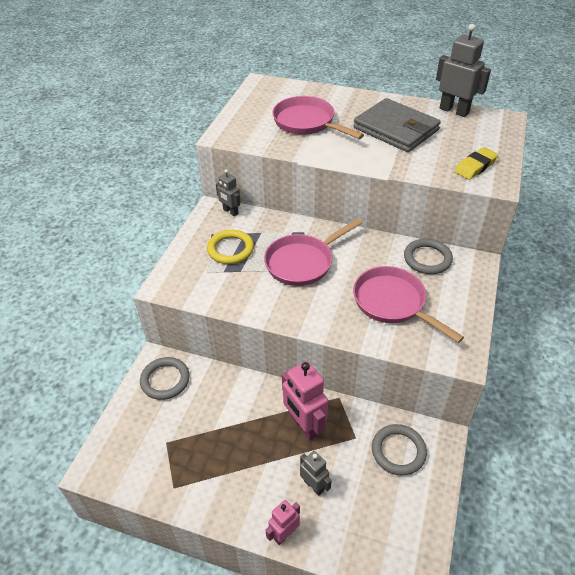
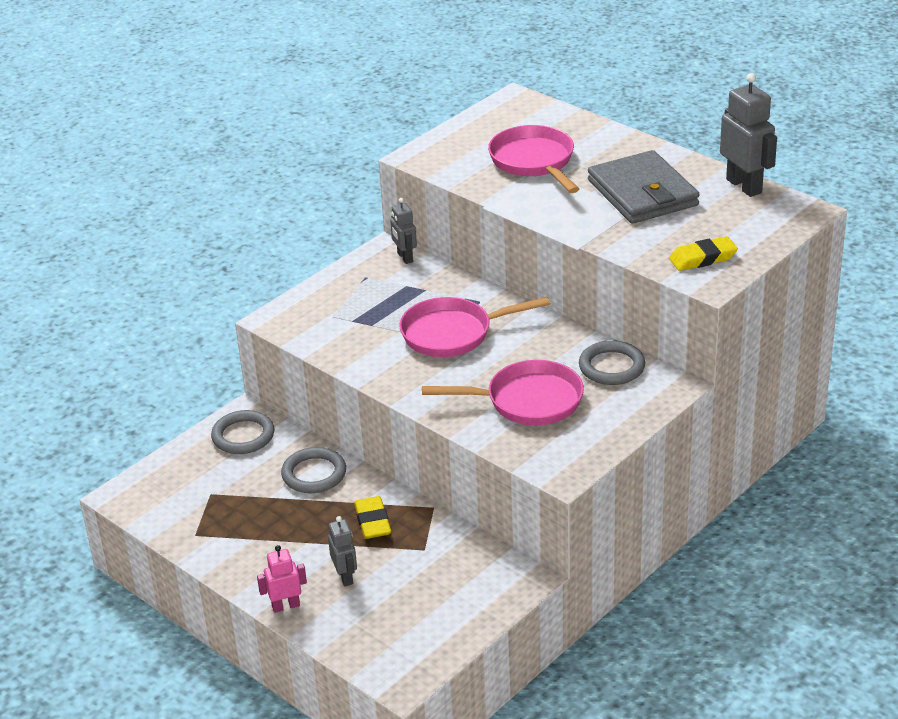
camera: 25 degrees right, 10 degrees down
yellow ring [207,230,254,264] -> none
pink robot [282,361,328,441] -> yellow eraser [354,496,391,539]
pink pan [353,266,464,343] -> pink pan turned 105 degrees clockwise [422,360,584,426]
grey ring [372,424,427,476] -> grey ring moved to [281,447,346,493]

